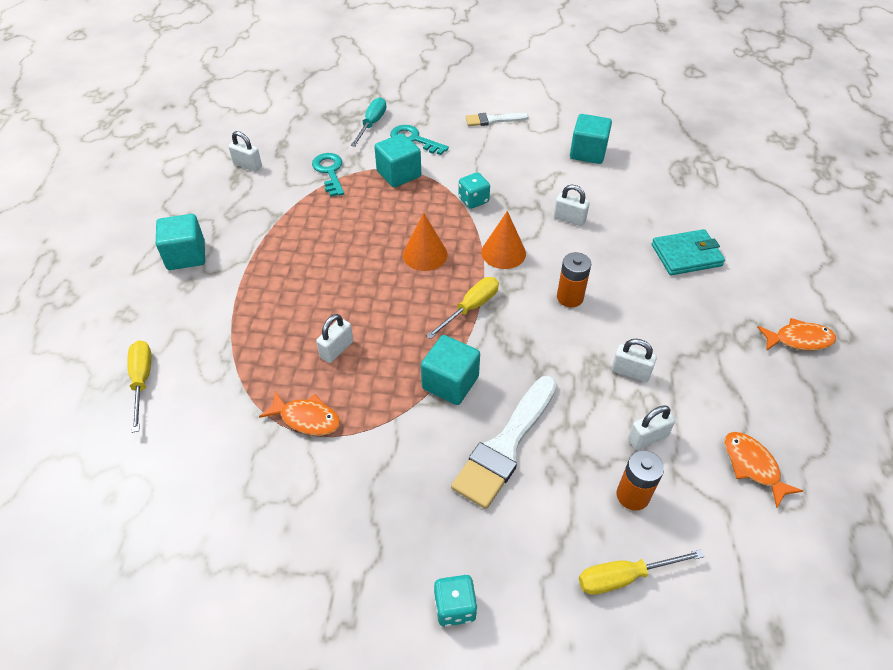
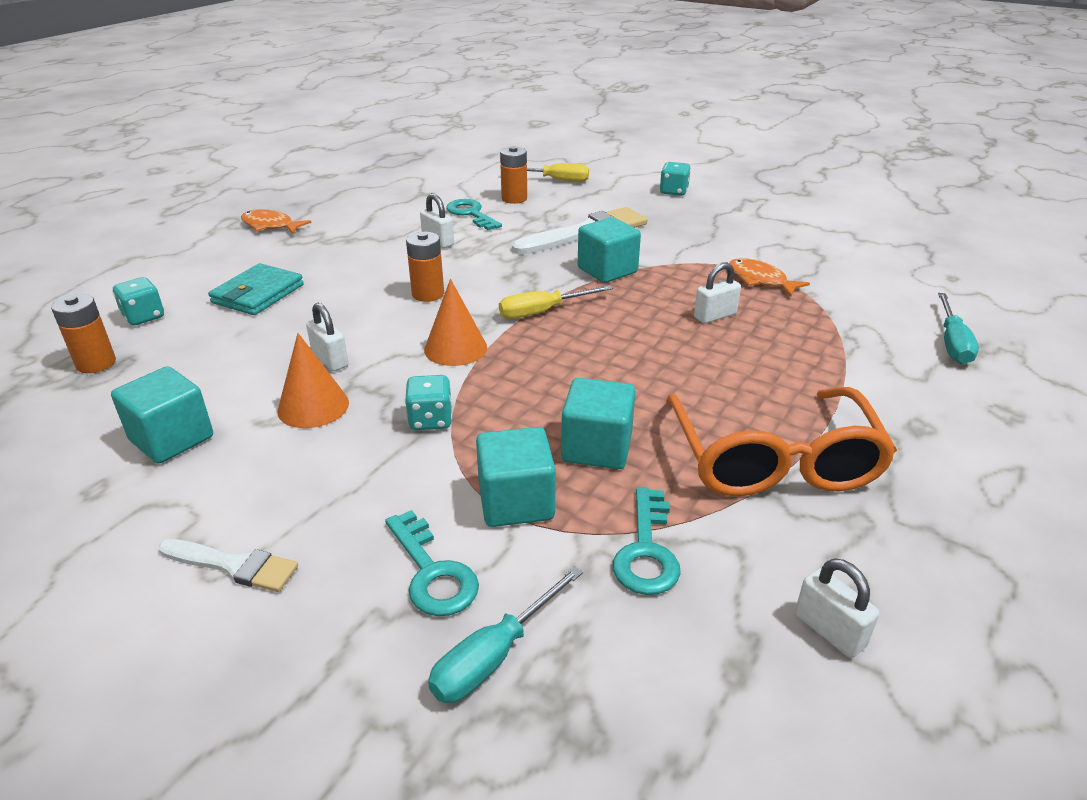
camera: 155 degrees left, 15 degrees down
yellow screwdriver [127,340,151,433] -> turquoise screwdriver [938,293,979,364]
turquoise cube [156,214,205,270] -> turquoise cube moved to [561,378,636,469]
orange cone [403,213,448,271] -> orange cone moved to [277,333,349,428]
white padlock [628,405,675,450] -> turquoise key [446,199,502,230]
turquoise wallet [652,229,725,275] -> turquoise wallet turned 75 degrees counterclockwise [208,263,304,315]
orange fish [724,432,803,508] -> none
none -> orange battery [51,294,116,373]
none -> turquoise dice [113,277,164,326]
none -> orange glasses [666,387,897,496]

